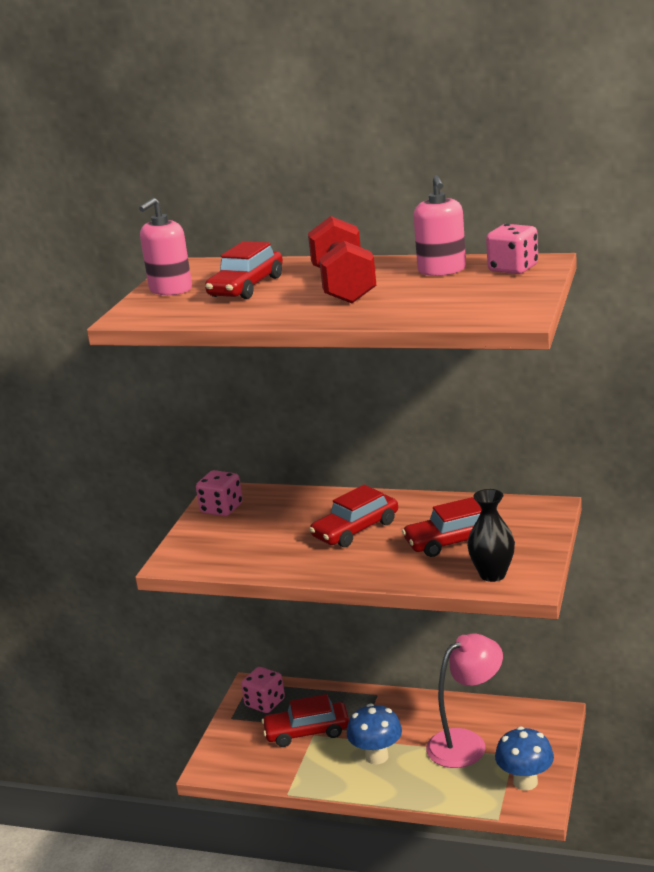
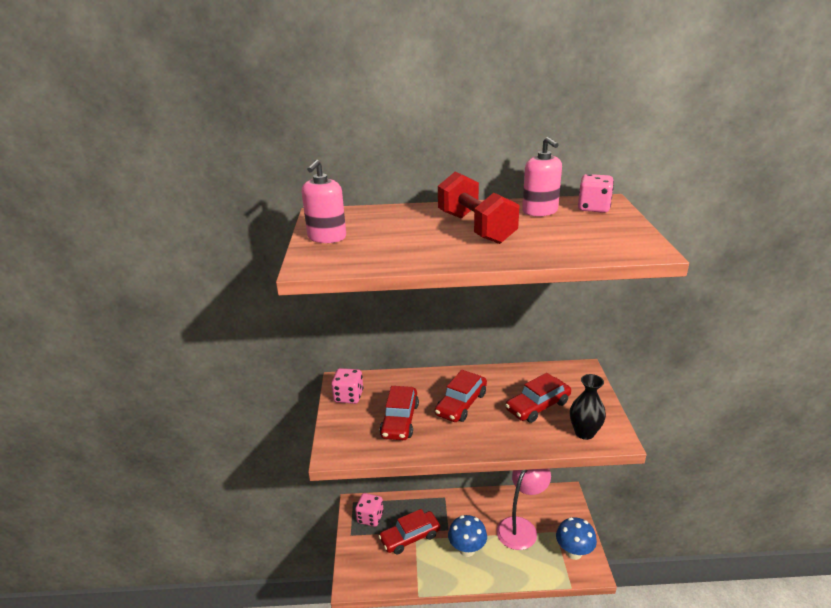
camera: 20 degrees left, 5 degrees up
red car [205,241,283,299] -> red car moved to [380,386,419,440]

